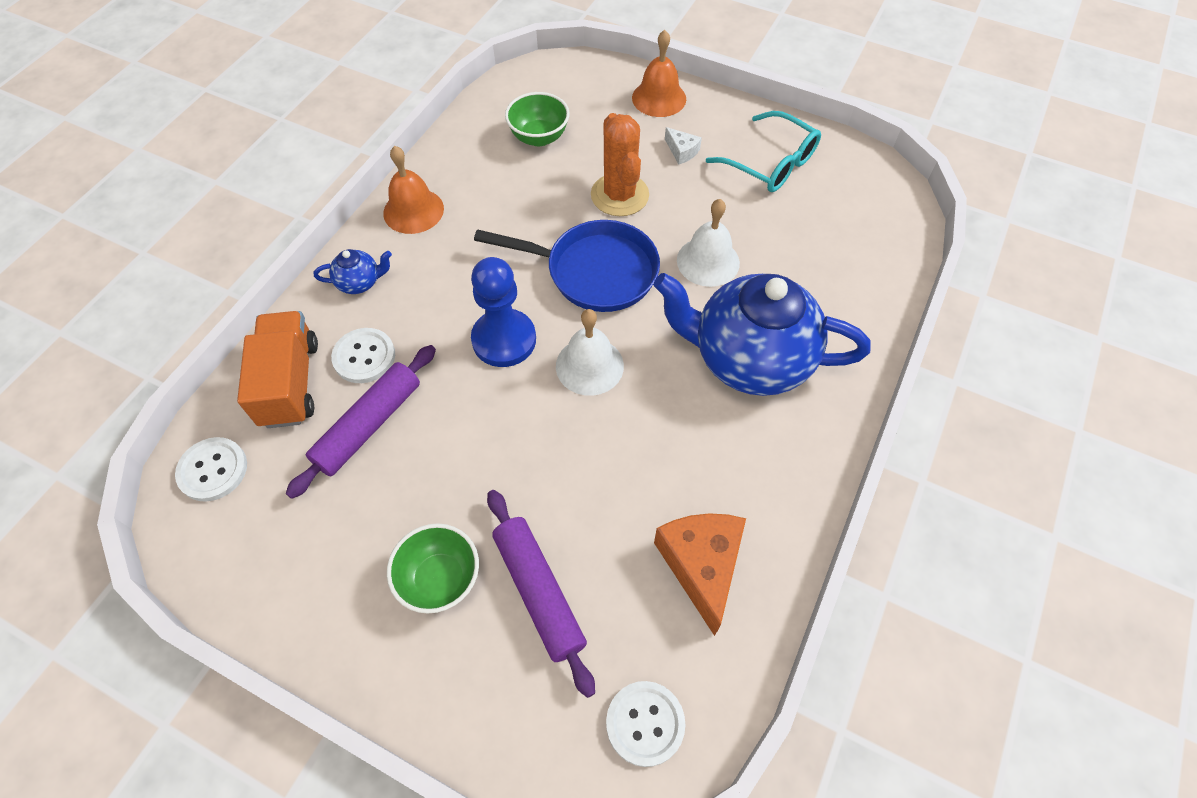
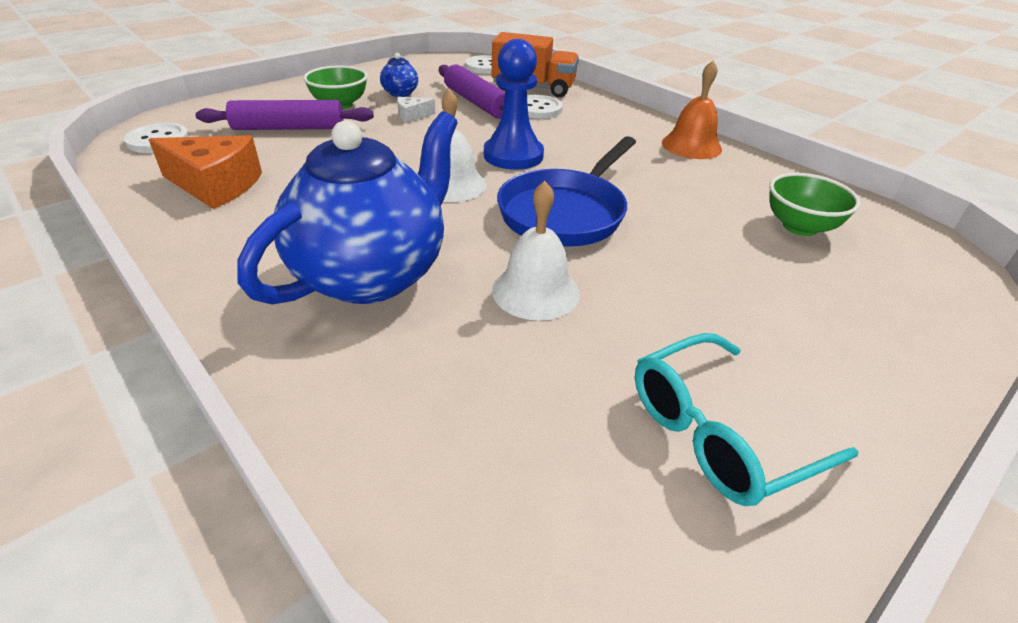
camera: 110 degrees right, 20 degrees down
blue teapot [314,249,392,294] -> blue teapot moved to [380,53,418,97]
orange cactus [591,113,649,216] -> none
orange bell [632,30,686,117] -> none
white cheese [665,127,702,165] -> white cheese moved to [397,97,435,123]

